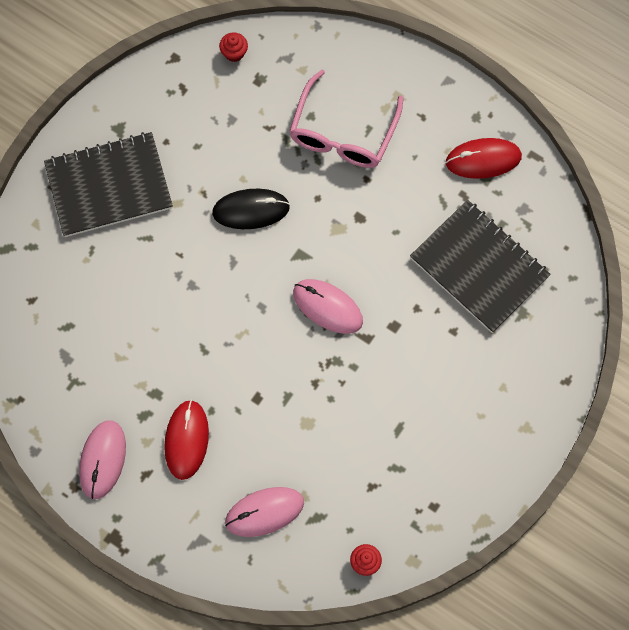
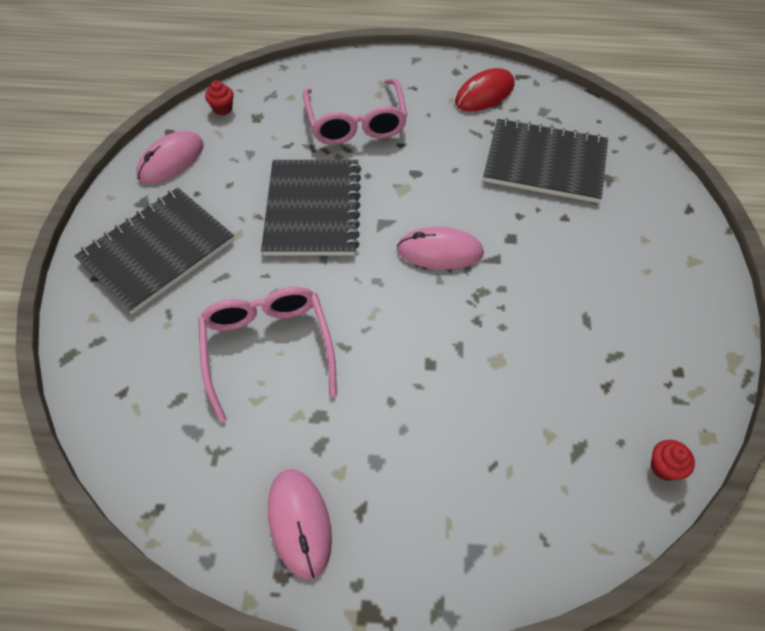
camera: 30 degrees left, 15 degrees down
red mouse [164,399,209,480] -> none
black mouse [212,189,290,229] -> black notebook [261,160,361,255]
pink mouse [225,487,304,537] -> pink mouse moved to [136,131,204,184]
none -> pink glasses [198,287,337,423]

